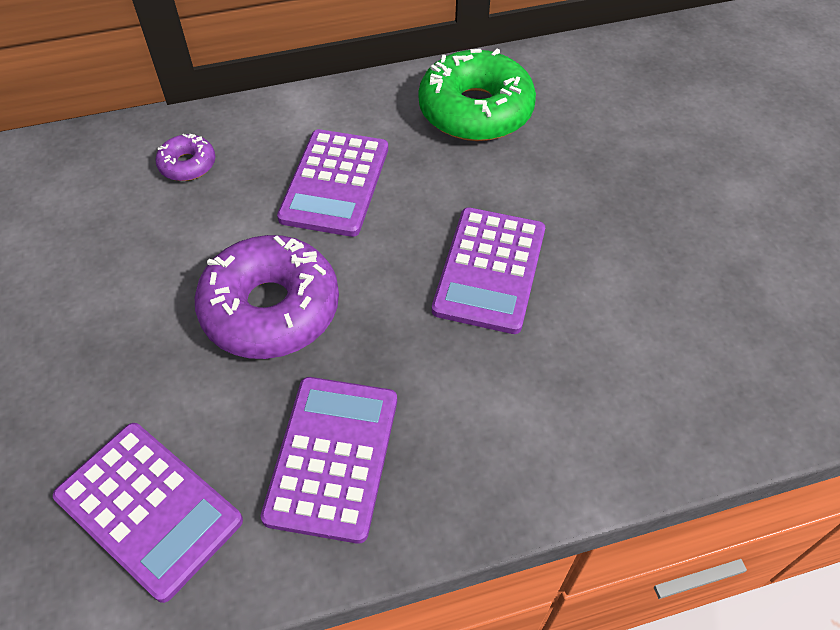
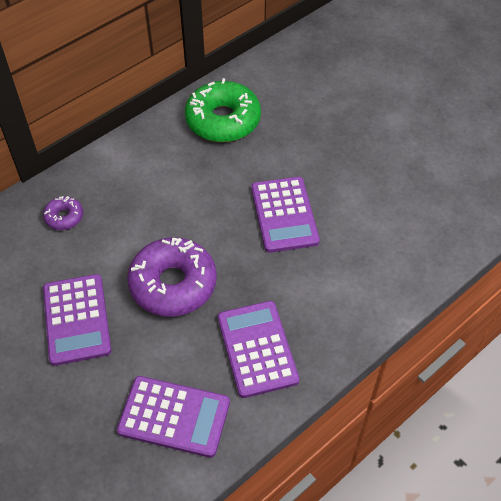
camera: 25 degrees left, 0 degrees up
purple calculator [277,129,388,237] -> purple calculator moved to [43,274,111,366]

